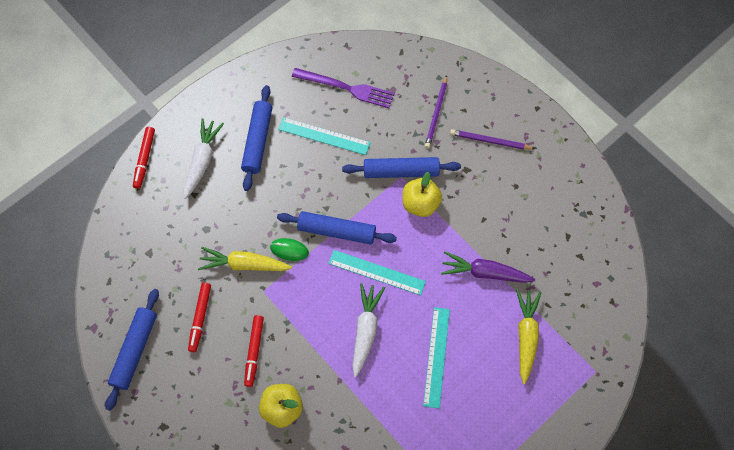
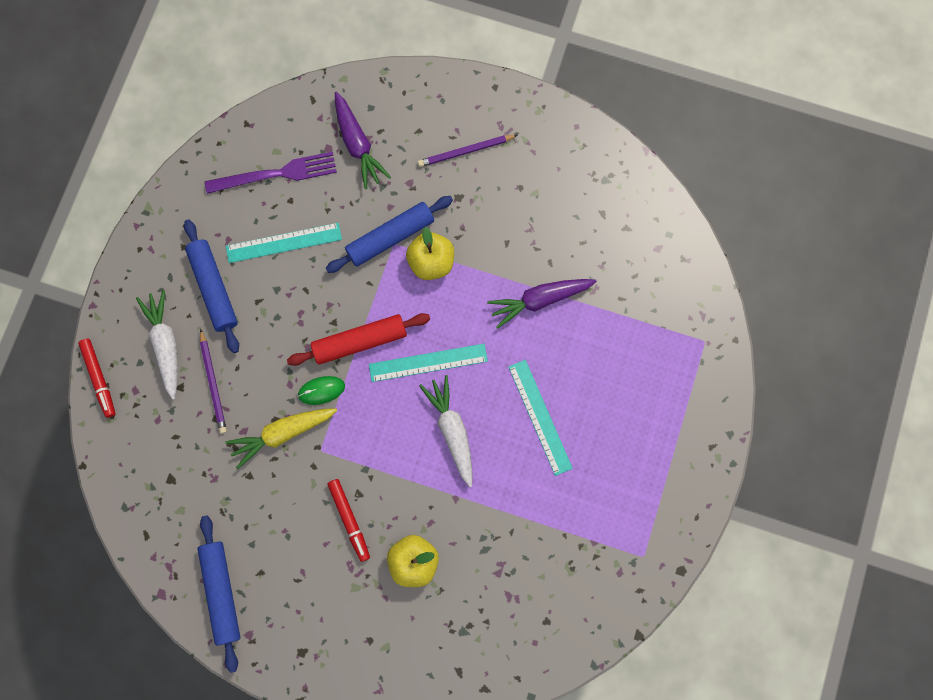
camera: 30 degrees left, 10 degrees up
red marker [188,283,211,352] -> none
blue rolling pin [277,211,397,245] -> red rolling pin [287,313,430,366]
purple pencil [425,75,447,148] -> purple pencil moved to [200,329,227,434]
yellow carrot [516,289,542,384] -> none
none -> purple carrot [335,92,391,189]

